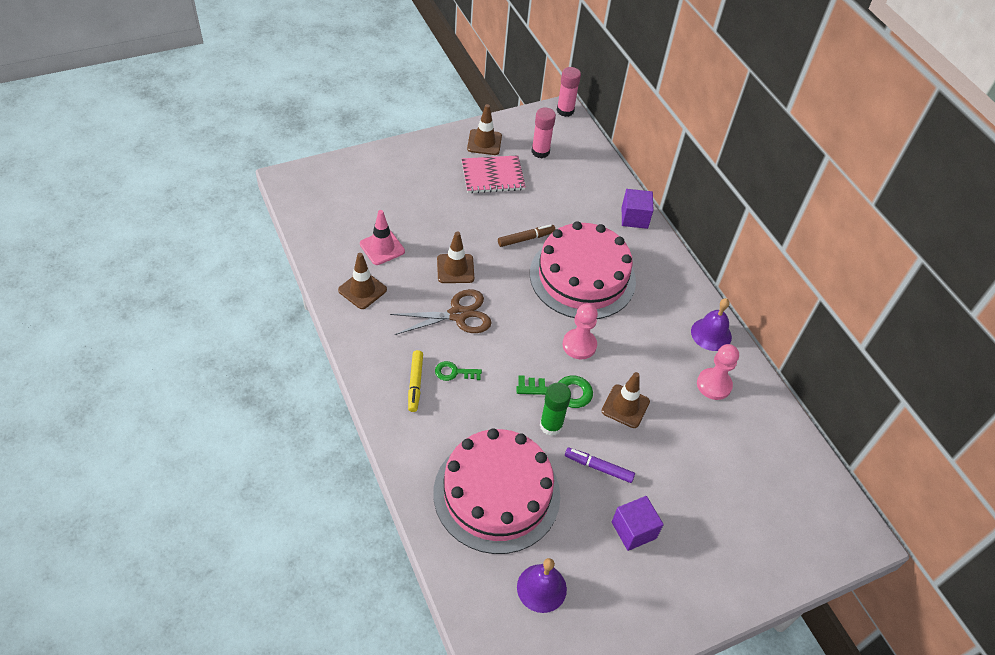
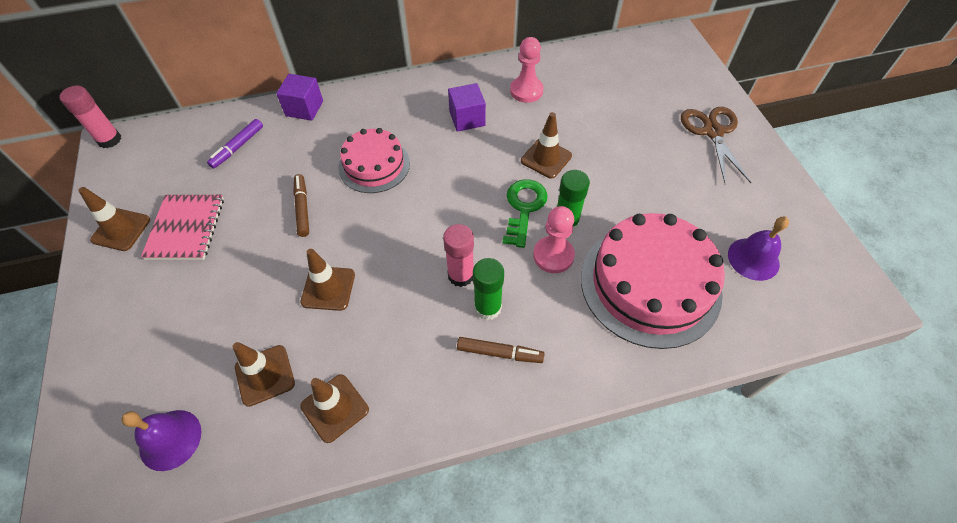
camera: 75 degrees left, 5 degrees up
pink traffic cone [360,210,405,265] -> brown traffic cone [233,342,295,407]
brown scissors [390,289,492,335] -> brown scissors moved to [681,107,751,183]
yellow marker [408,350,423,412] -> brown marker [457,337,545,363]
green key [435,361,482,381] -> green glue stick [473,258,504,320]
pink cake [530,221,636,319] -> pink cake [338,128,410,193], size x0.59
pink glue stick [532,107,556,158] -> pink glue stick moved to [443,224,474,287]
pink pawn [563,303,598,359] -> pink pawn moved to [533,206,575,273]
purple marker [565,448,635,483] -> purple marker moved to [207,119,263,169]
purple cube [612,496,664,551] -> purple cube moved to [448,83,486,132]
purple bell [691,298,732,351] -> purple bell moved to [121,410,201,471]

